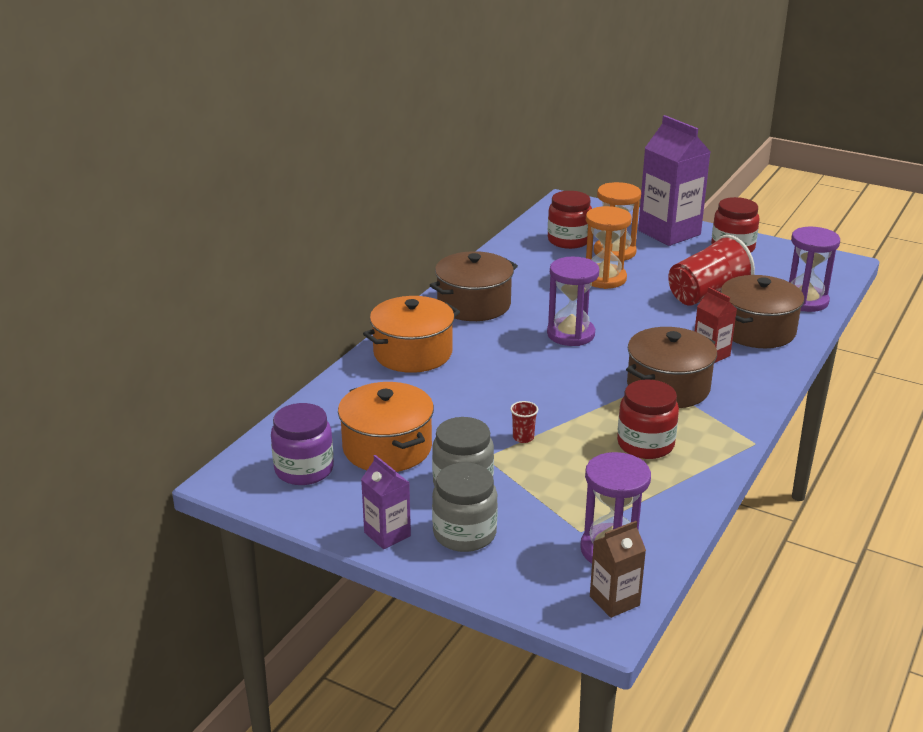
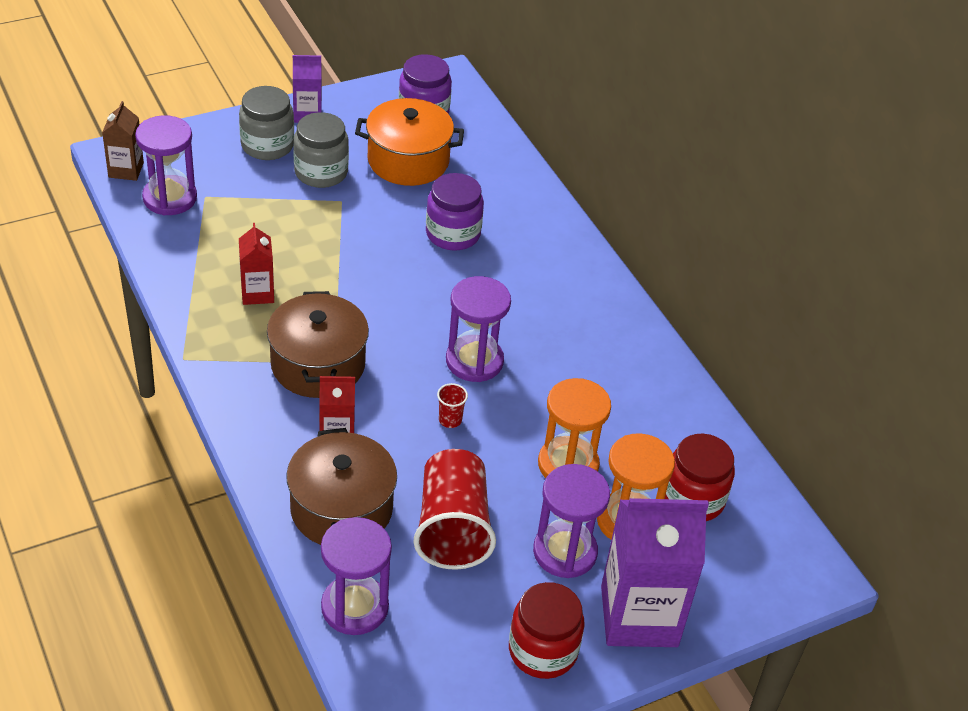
camera: 120 degrees right, 15 degrees up
orange pot [363,296,460,373] -> none
brown pot [430,251,518,321] -> none
red cup [510,401,538,443] -> red cup moved to [437,383,468,428]
red jar [617,380,679,459] -> red carton [239,223,274,305]
none -> purple jar [426,173,484,251]
none -> purple hourglass [533,464,610,578]

